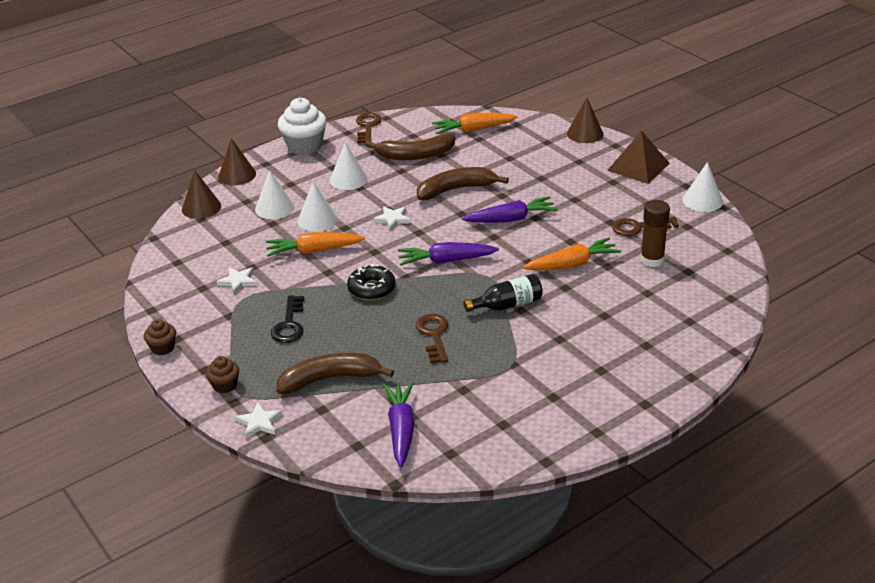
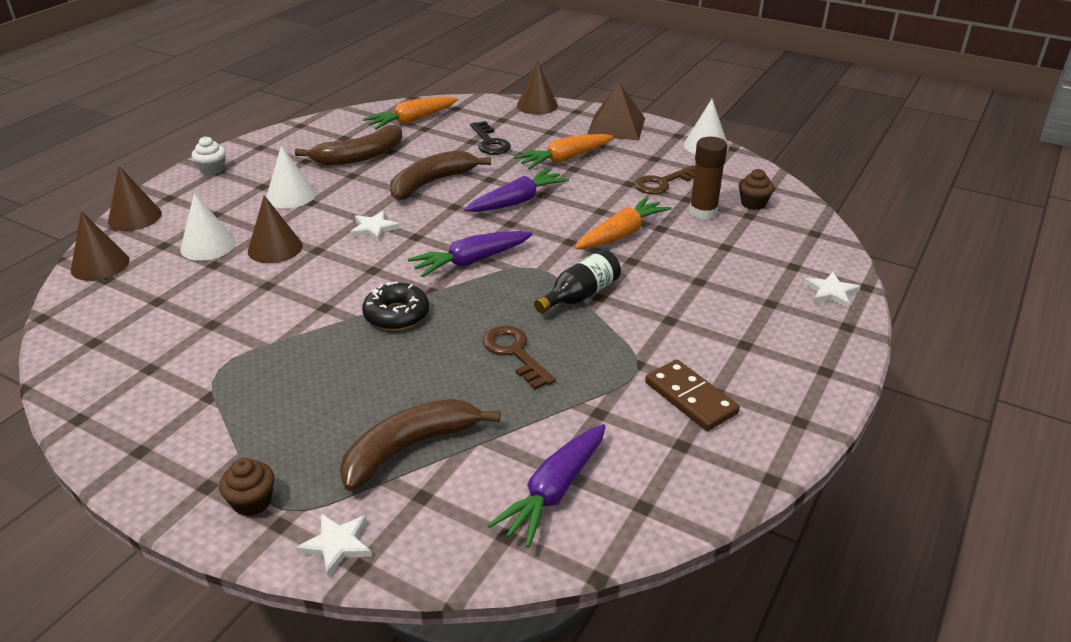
camera: 25 degrees left, 0 degrees up
brown cupcake [144,319,176,355] -> brown cupcake moved to [739,169,774,210]
white star [216,267,257,294] -> white star moved to [804,272,861,308]
orange carrot [266,232,365,256] -> orange carrot moved to [514,134,613,169]
black key [271,295,304,343] -> black key moved to [470,121,511,155]
white cupcake [278,98,327,155] -> white cupcake [192,136,226,175], size x0.53
white cone [298,182,338,232] -> brown cone [248,195,303,263]
brown key [356,113,381,143] -> none
purple carrot [383,381,415,467] -> purple carrot turned 120 degrees counterclockwise [488,424,606,548]
none -> brown domino [645,359,740,431]

